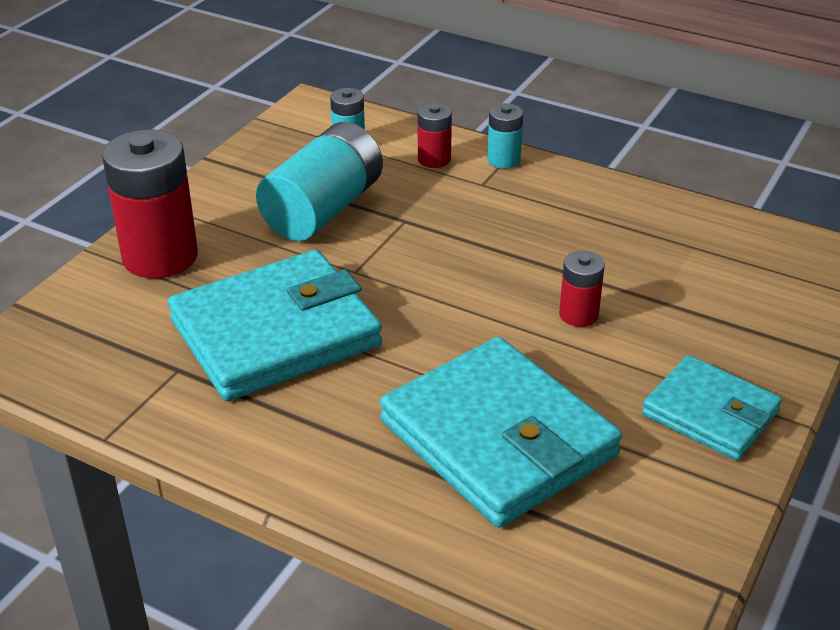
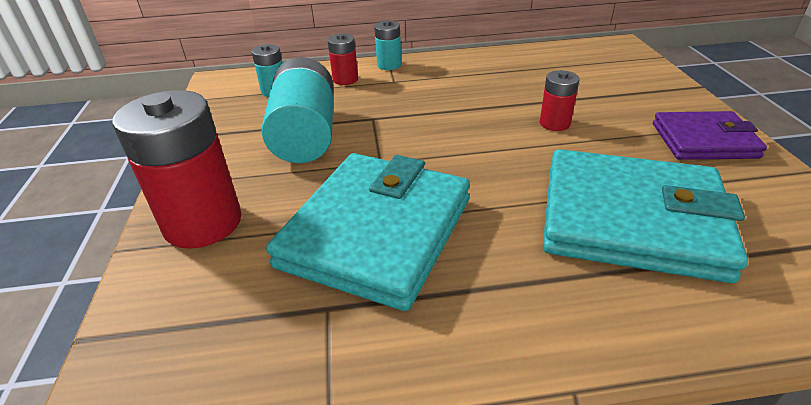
camera: 35 degrees left, 0 degrees up
turquoise wallet [642,355,782,461] -> purple wallet [653,111,767,160]

